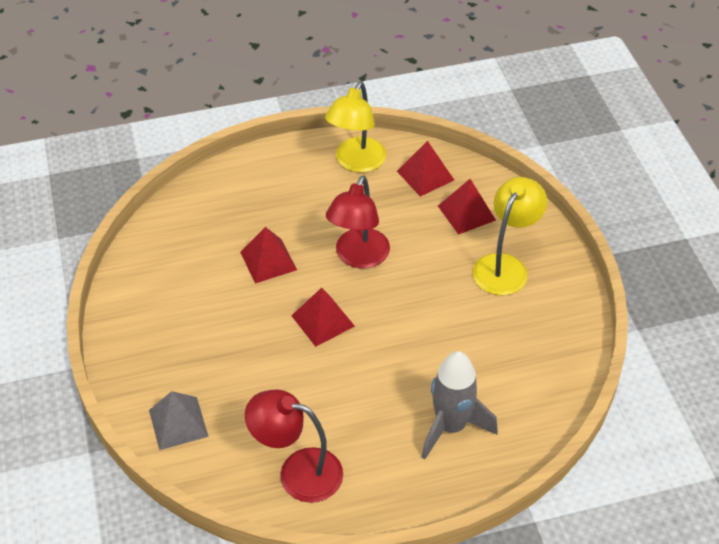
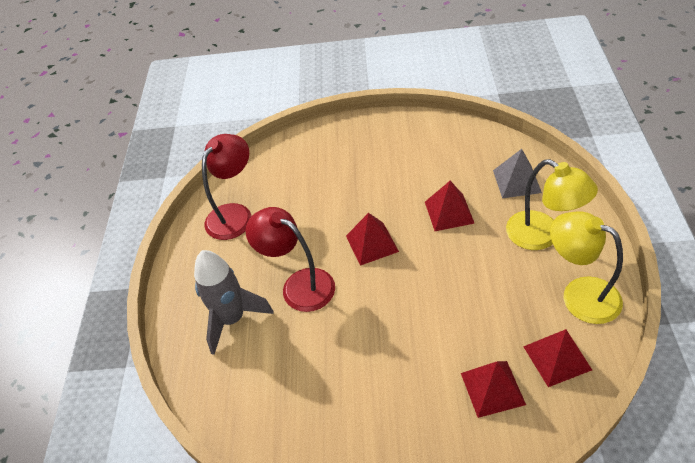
camera: 110 degrees right, 0 degrees up
grey pyramid [149,391,209,450] -> grey pyramid moved to [493,149,542,198]
red lamp [326,175,390,269] -> red lamp moved to [246,207,335,312]
yellow lamp [473,177,547,296] -> yellow lamp moved to [506,159,598,250]

